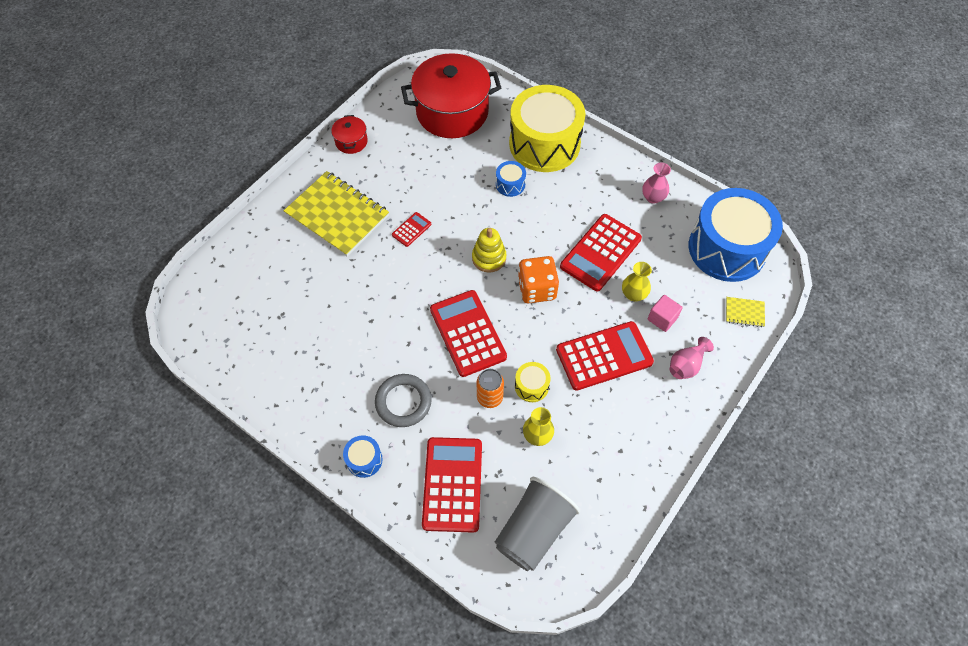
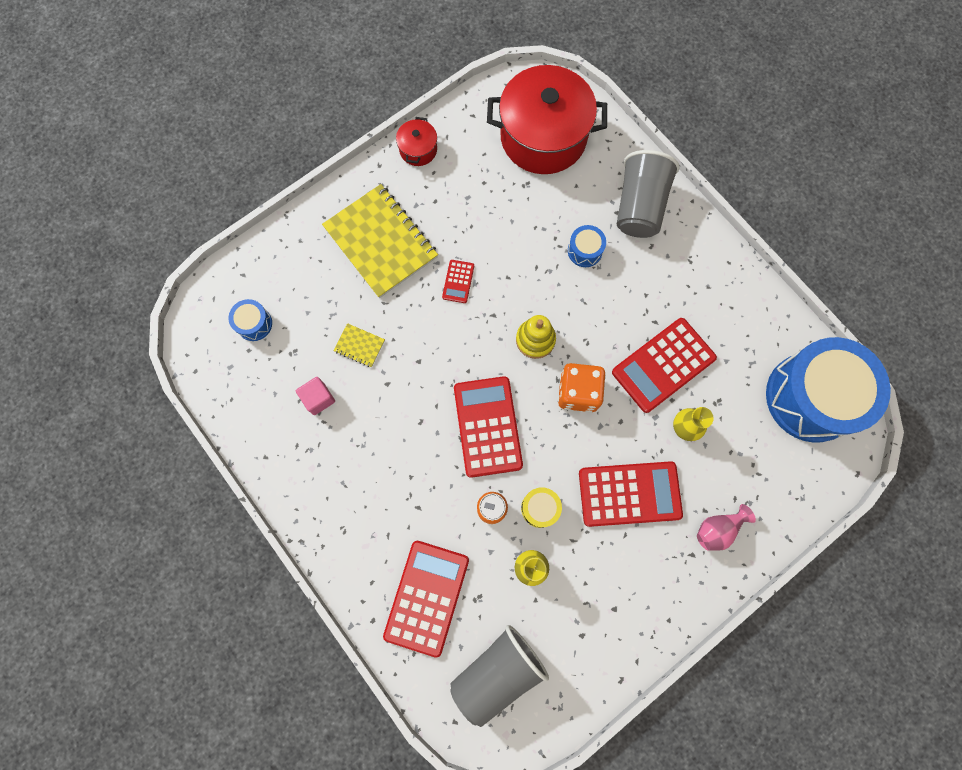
camera: 15 degrees right, 15 degrees up
blue drum [343,435,383,478] -> blue drum moved to [229,299,272,341]
grey ring [375,374,432,427] -> none
red calculator [392,212,431,247] -> red calculator turned 135 degrees clockwise [442,260,474,303]
yellow drum [509,85,586,172] -> grey cup [617,150,680,238]
pink vase [642,162,671,204] -> none
pink cube [648,295,683,332] -> pink cube moved to [296,377,335,415]
yellow notebook [726,297,765,327] -> yellow notebook moved to [334,323,385,367]

